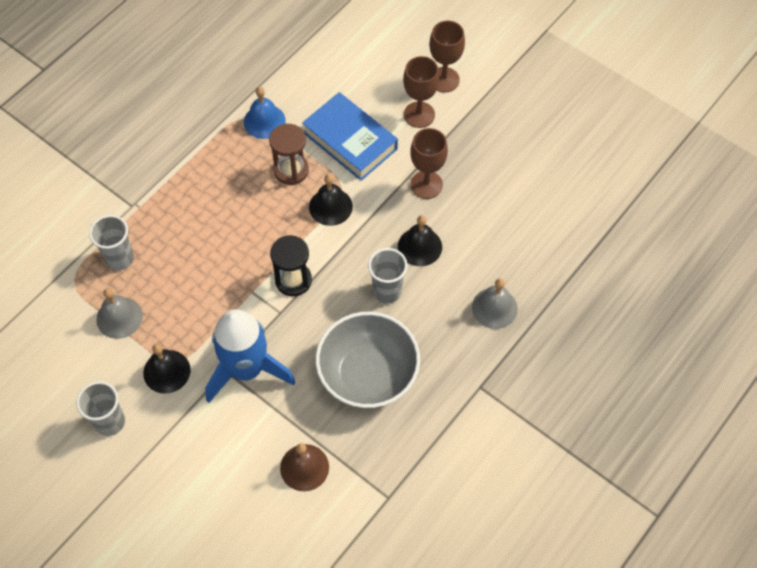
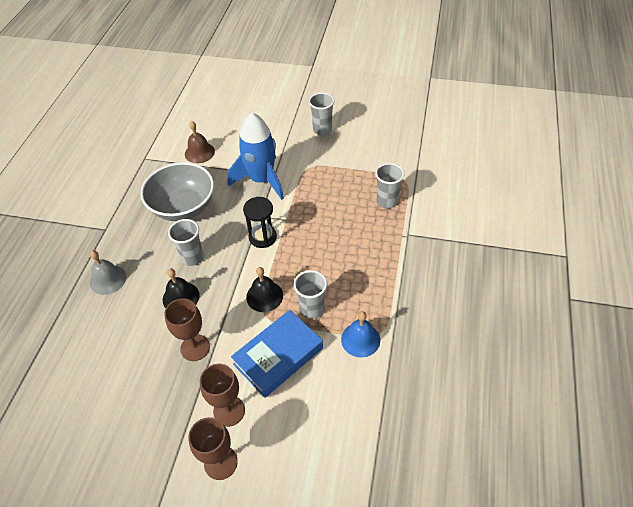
camera: 155 degrees right, 10 degrees down
grey bell [97,288,143,339] -> none
black bell [143,344,191,394] -> none
brown hourglass [269,124,309,185] -> grey cup [294,270,327,319]
blue book [302,92,398,181] -> blue book turned 60 degrees counterclockwise [231,310,323,398]

